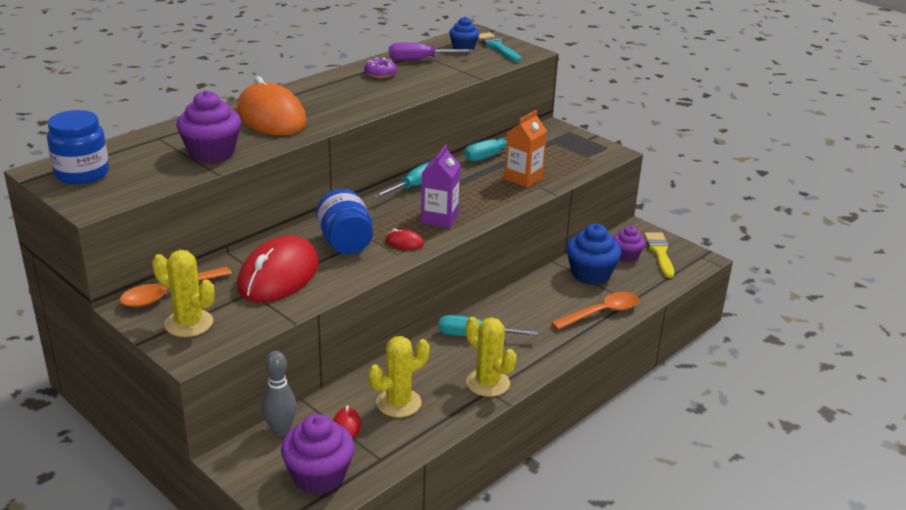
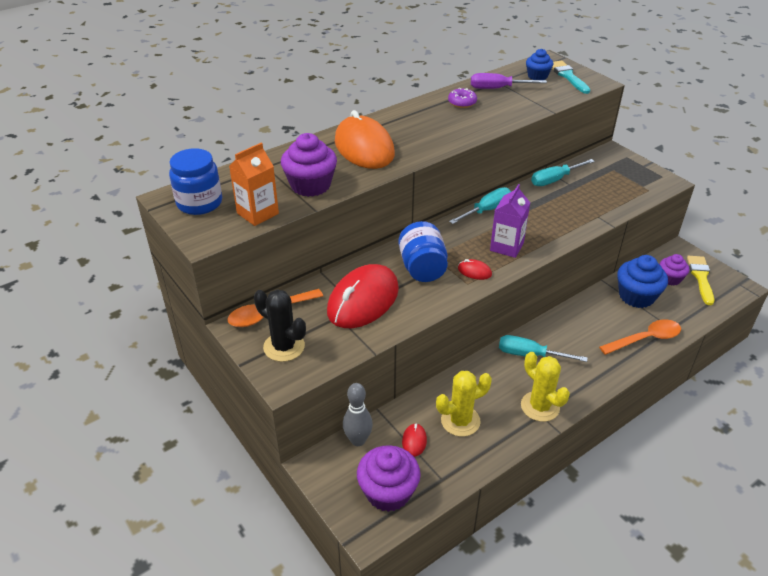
camera: 10 degrees right, 10 degrees up
yellow cactus [152,250,215,337] -> black cactus [254,289,306,362]
orange carton [504,110,547,188] -> orange carton moved to [229,143,279,226]

